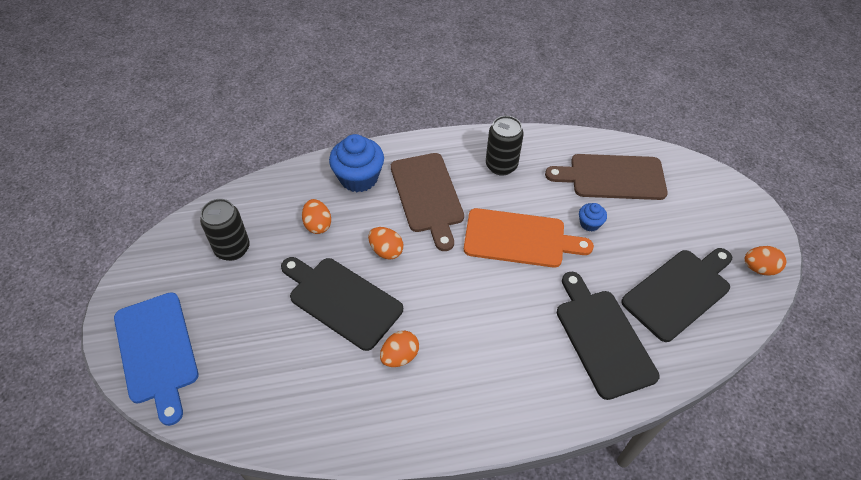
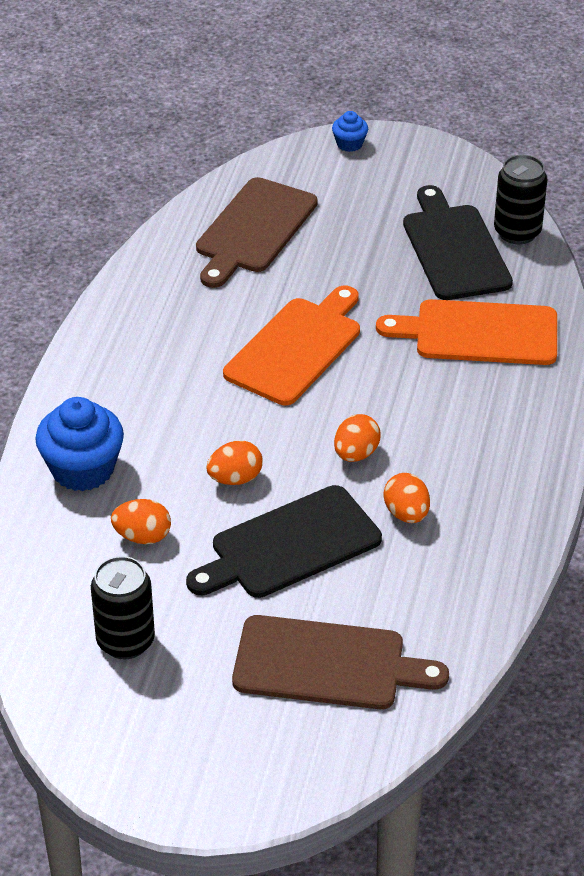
camera: 65 degrees left, 10 degrees down
blue cutting board [114,292,198,426] -> none
brown cutting board [391,153,464,251] -> brown cutting board moved to [232,615,449,709]
black can [486,116,524,176] -> black can moved to [494,155,547,244]
black cutting board [557,272,660,400] -> orange cutting board [376,299,557,365]
blue cupcake [579,203,607,232] -> blue cupcake moved to [332,111,368,152]
orange egg [744,246,786,276] -> orange egg moved to [334,414,381,462]

